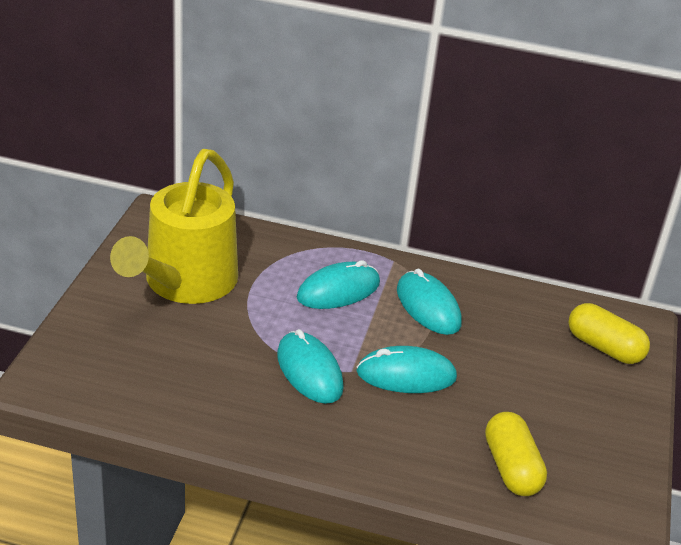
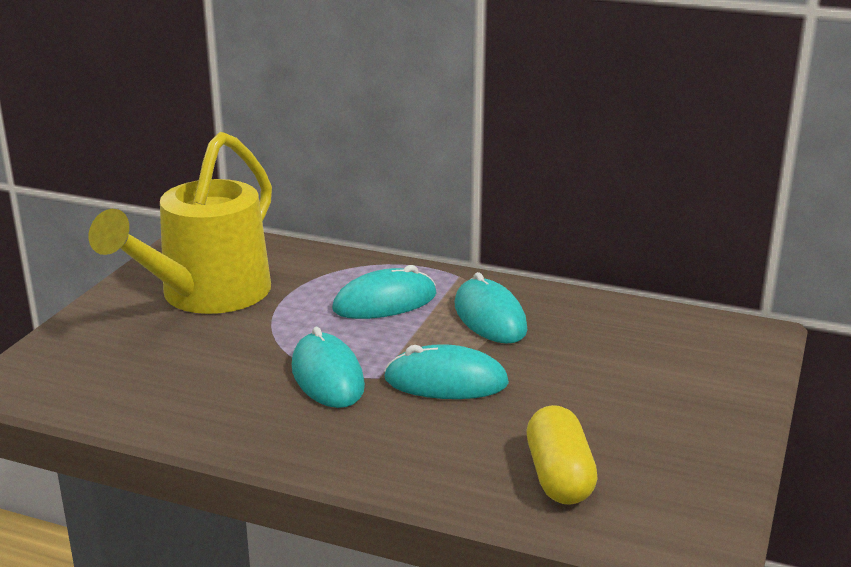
camera: 10 degrees right, 10 degrees down
yellow capsule [568,303,650,364] -> none

